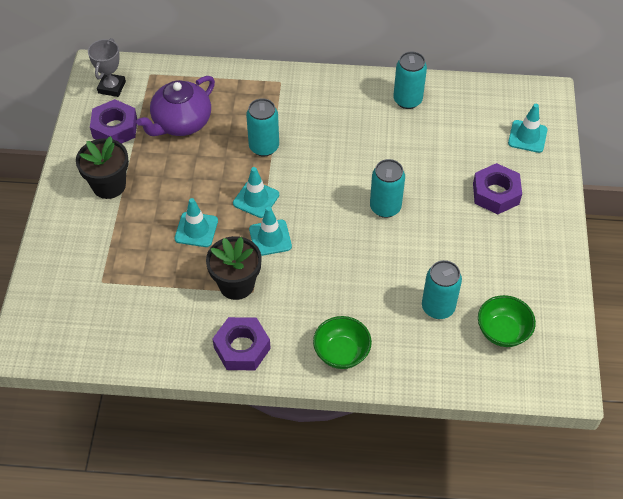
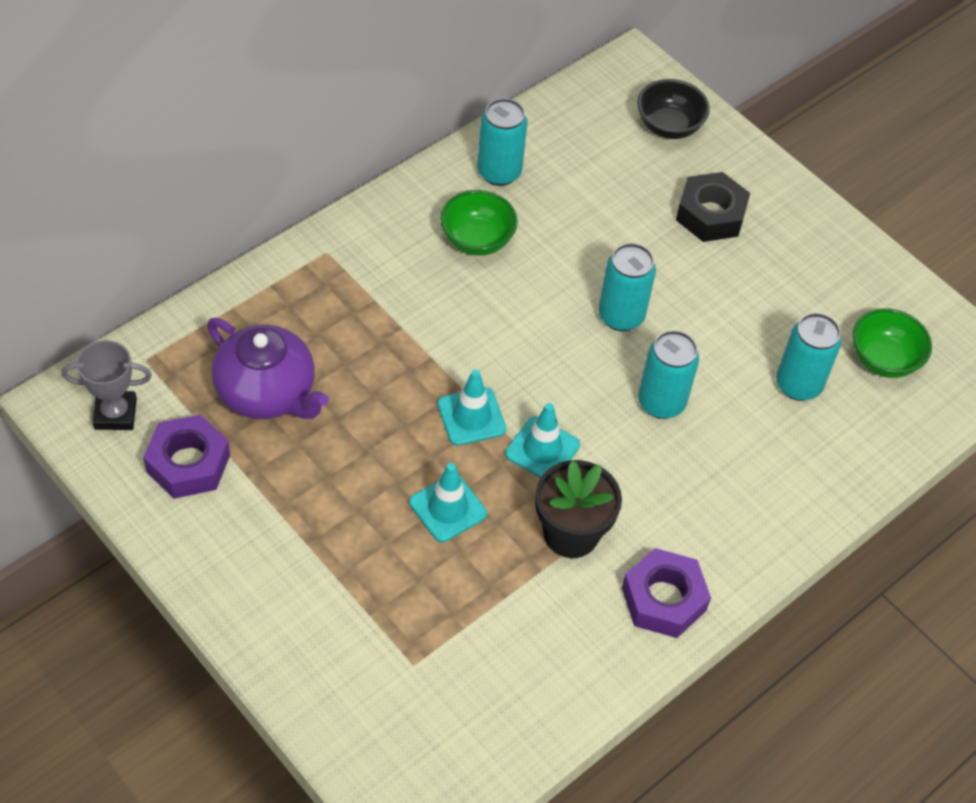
camera: 50 degrees left, 0 degrees up
black flower pot [76,136,129,199] -> none
grey trophy [88,38,126,97] -> grey trophy turned 60 degrees counterclockwise [61,340,152,430]
purple teapot [136,76,215,136] -> purple teapot turned 45 degrees counterclockwise [207,318,329,419]
turquoise can [246,98,279,157] -> turquoise can moved to [638,331,699,419]
green bowl [313,316,372,369] -> green bowl moved to [440,190,518,256]
purple nut [473,163,522,214] -> black nut [676,172,750,242]
turquoise traffic cone [508,104,548,153] -> black bowl [637,79,710,139]

